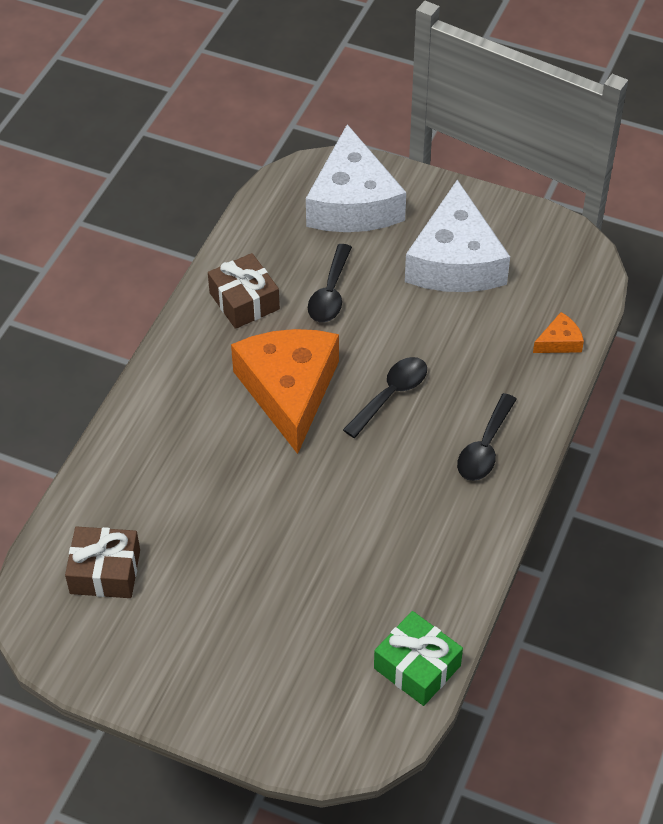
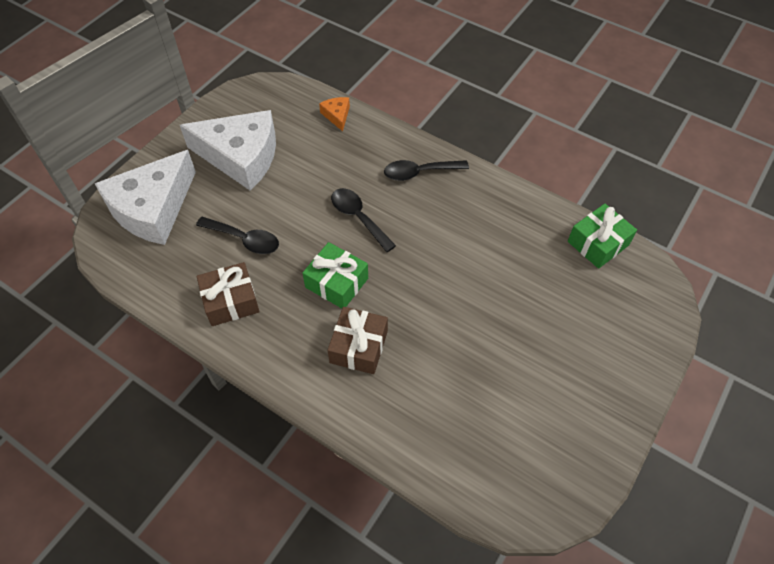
camera: 80 degrees left, 5 degrees up
brown gift [65,526,140,598] -> brown gift moved to [328,307,388,374]
orange cheese [231,329,339,454] -> green gift [303,242,368,308]
white cheese [306,124,406,232] -> white cheese turned 120 degrees clockwise [94,150,196,245]
black spoon [457,393,517,481] -> black spoon turned 135 degrees clockwise [384,160,469,181]

